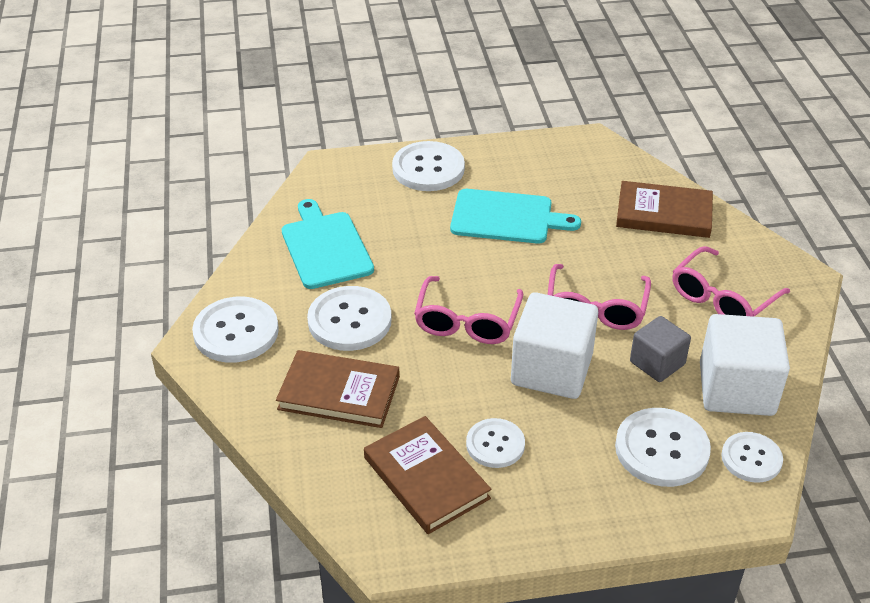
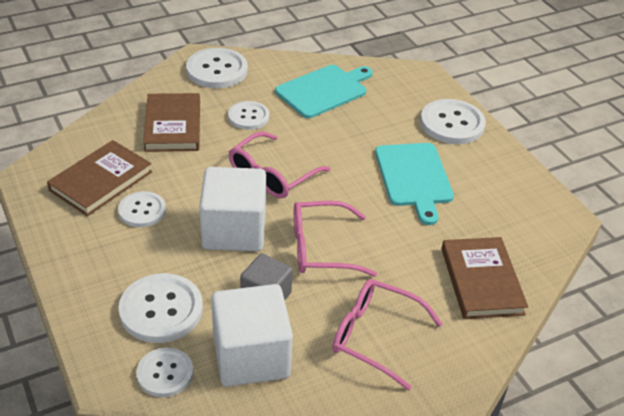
camera: 70 degrees right, 0 degrees up
white button [307,286,392,351] -> white button [228,101,269,130], size x0.63
pink glasses [414,276,523,344] -> pink glasses turned 45 degrees counterclockwise [229,132,331,198]

